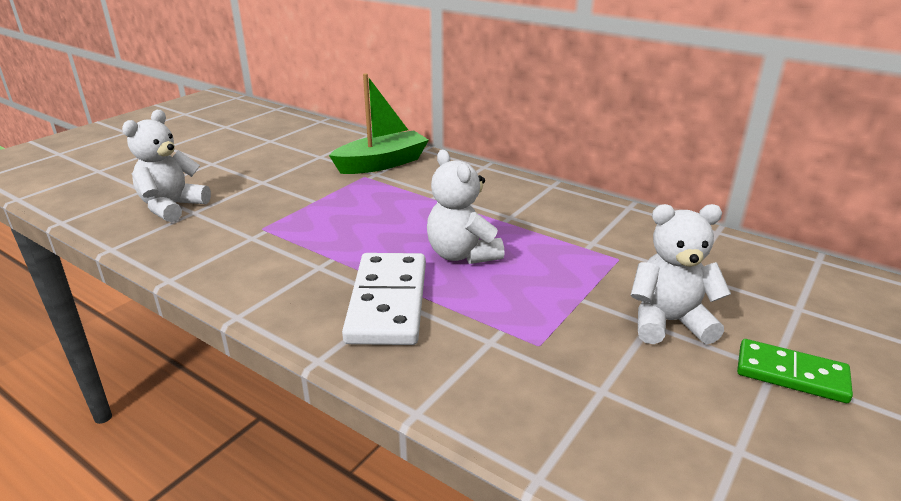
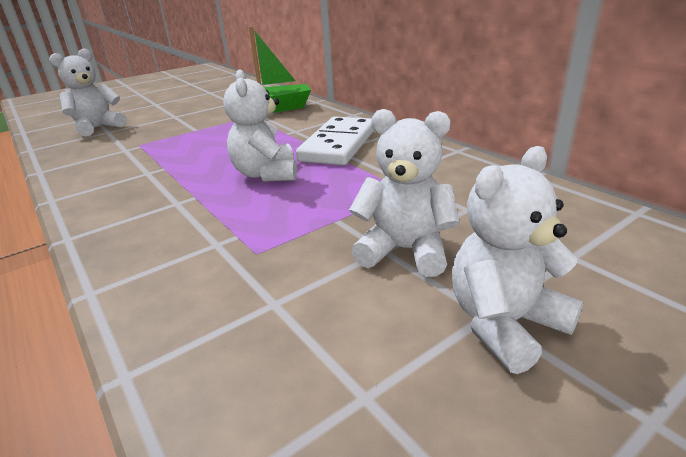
camera: 20 degrees right, 0 degrees up
white domino [342,253,426,345] -> white domino moved to [296,117,374,165]
green domino [737,339,853,403] -> white teddy bear [452,146,584,374]

